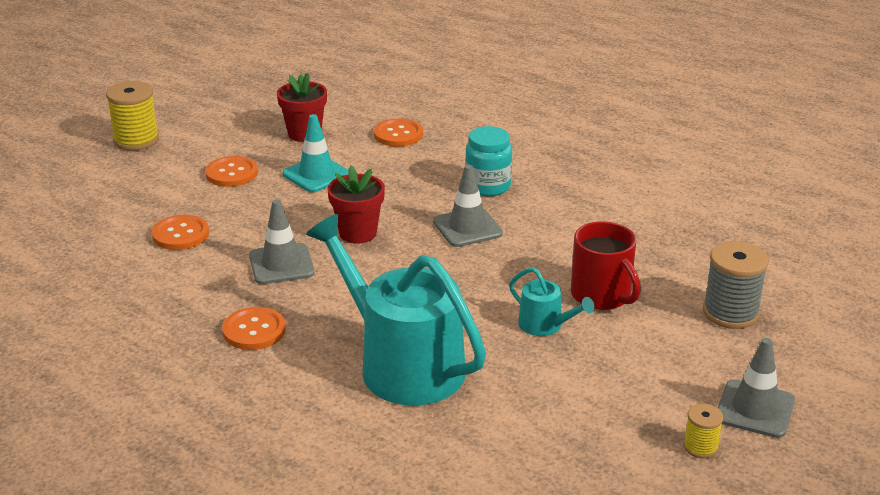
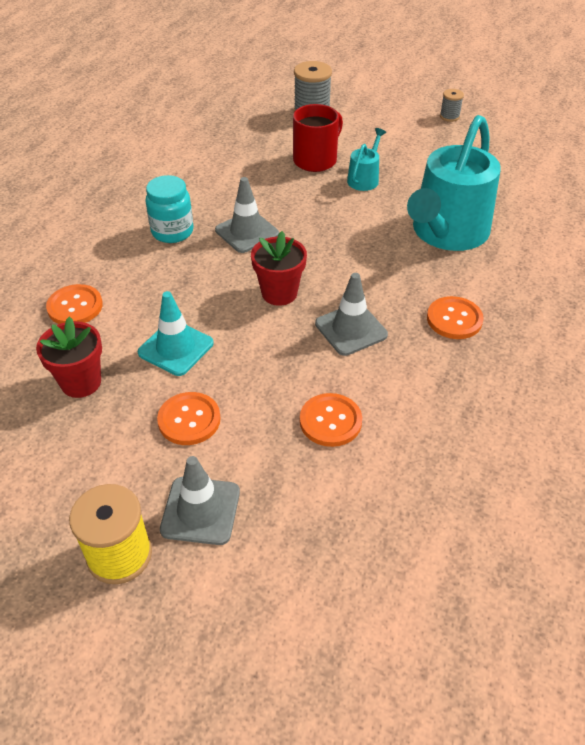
camera: 105 degrees left, 15 degrees up
yellow spool [683,404,723,459] -> grey spool [440,89,464,122]
grey traffic cone [718,338,795,438] -> grey traffic cone moved to [160,456,240,545]

